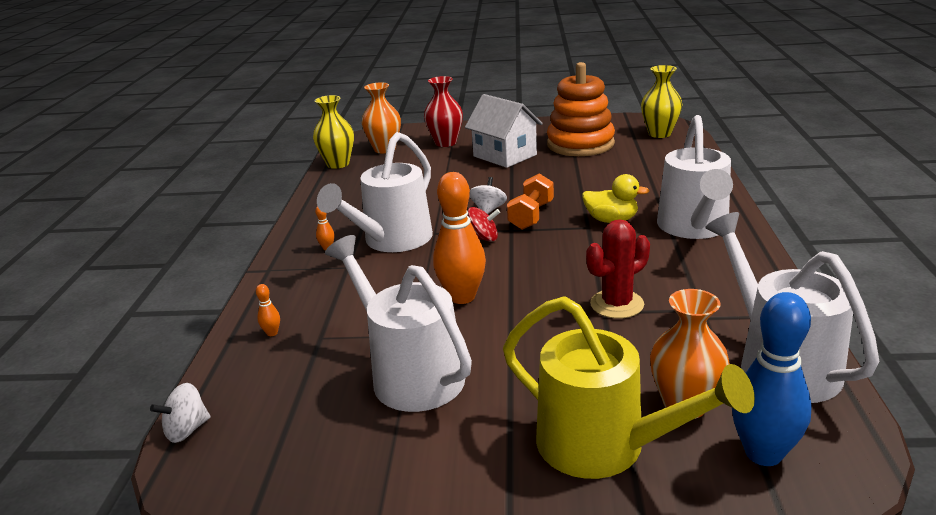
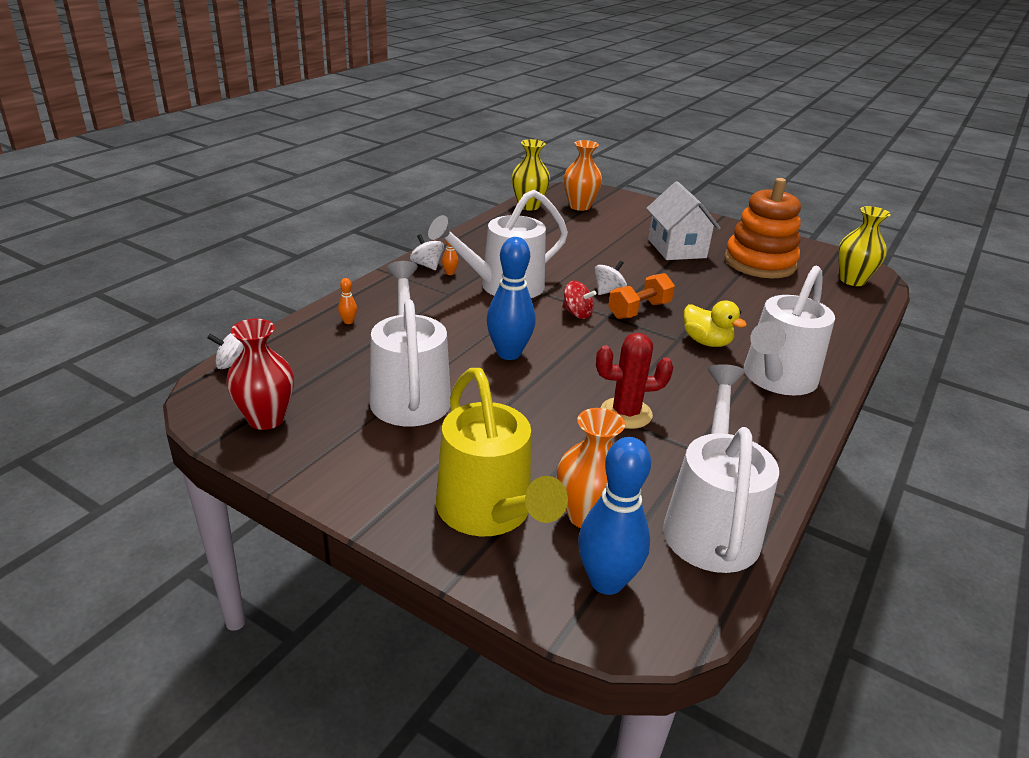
camera: 25 degrees right, 5 degrees up
red vase [424,76,463,147] -> red vase moved to [226,319,294,430]
orange bowling pin [433,172,486,304] -> blue bowling pin [487,237,536,360]
none -> white spinning top [410,234,444,270]

